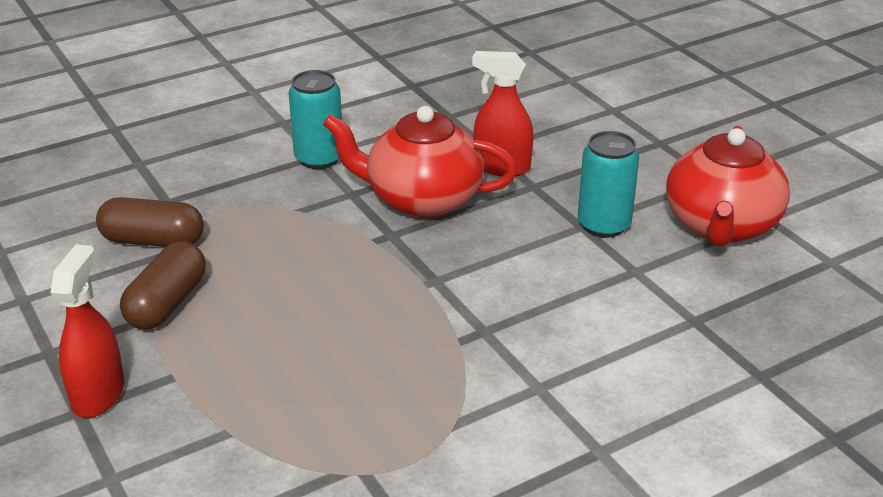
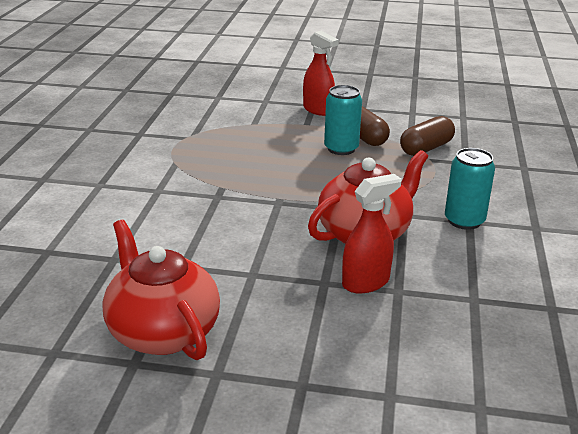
camera: 130 degrees right, 5 degrees down
turquoise can [578,131,639,238] -> turquoise can moved to [324,85,362,155]

